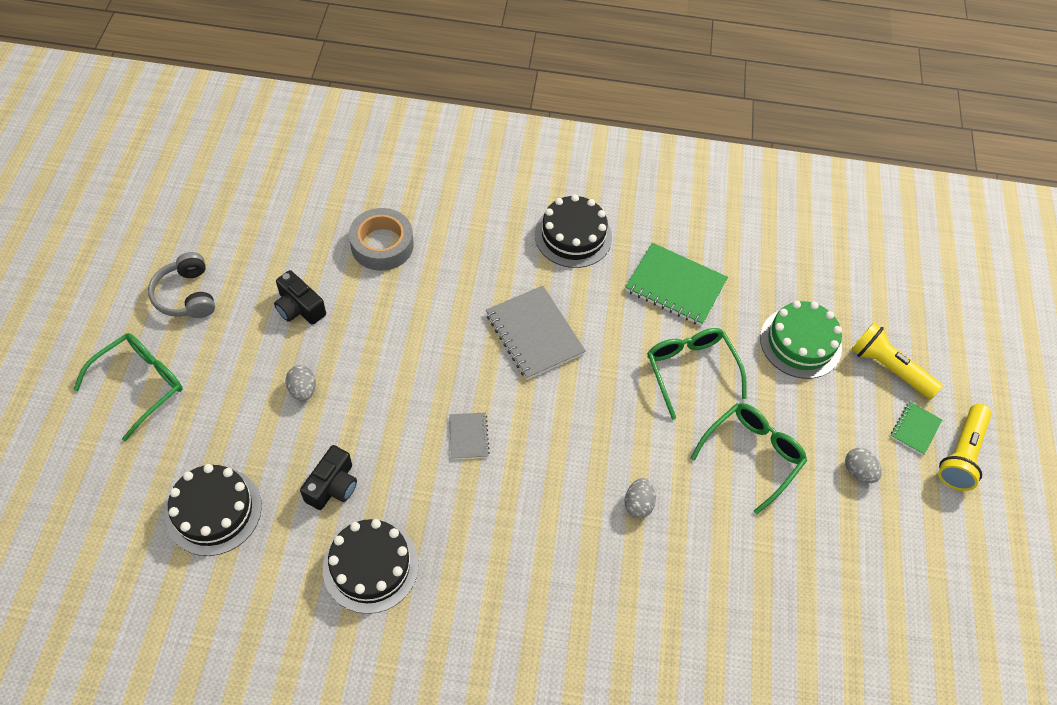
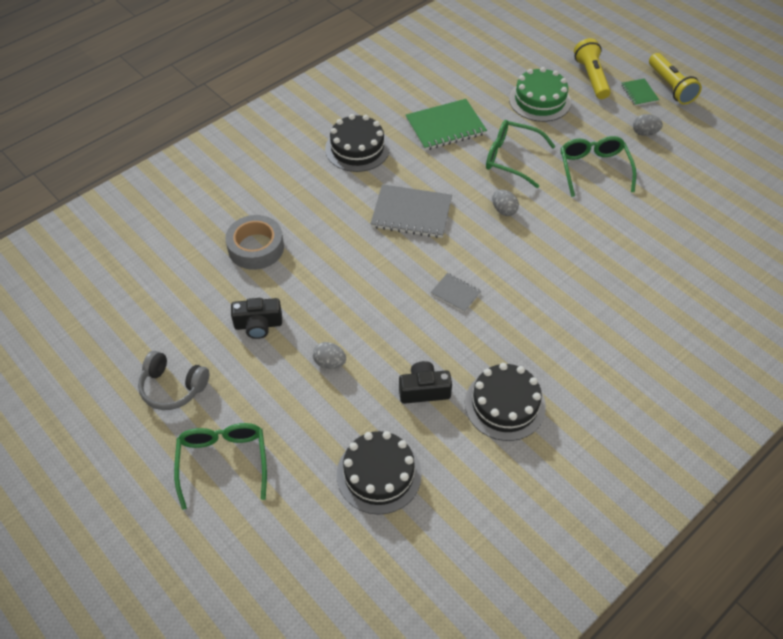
camera: 45 degrees left, 5 degrees down
black camera [300,445,357,510] -> black camera turned 75 degrees counterclockwise [399,361,452,404]
grey egg [625,478,656,518] -> grey egg moved to [492,189,519,216]
yellow flashlight [851,322,943,399] -> yellow flashlight turned 90 degrees clockwise [574,38,611,99]

